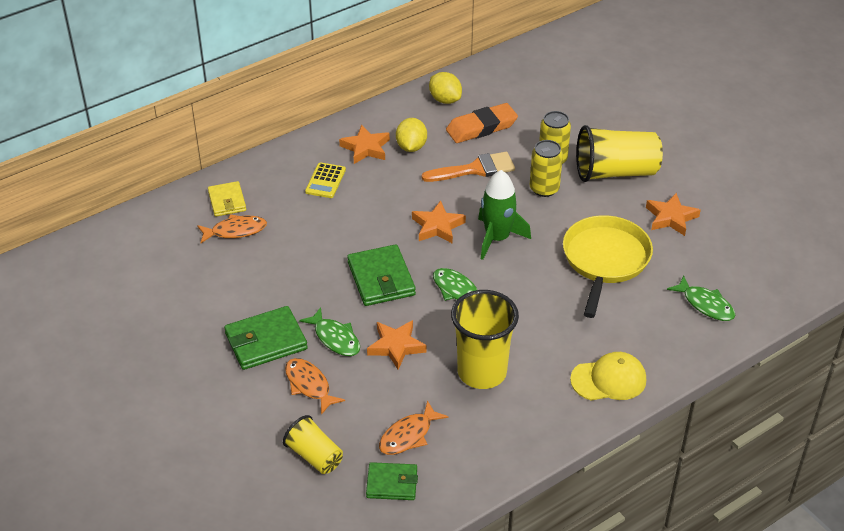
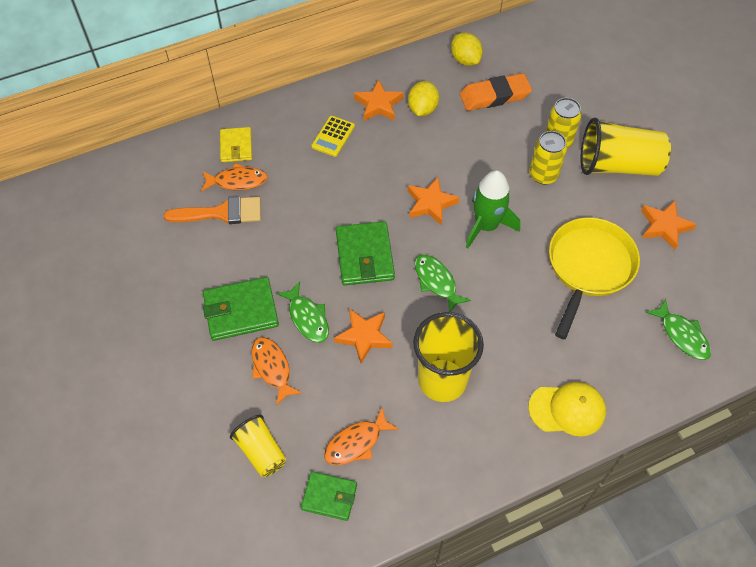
camera: 10 degrees right, 15 degrees up
orange brush [422,152,515,182] -> orange brush moved to [164,197,261,224]

